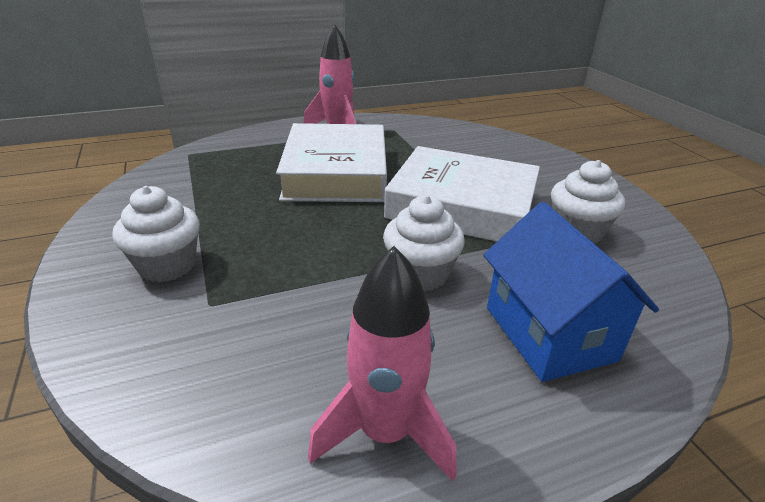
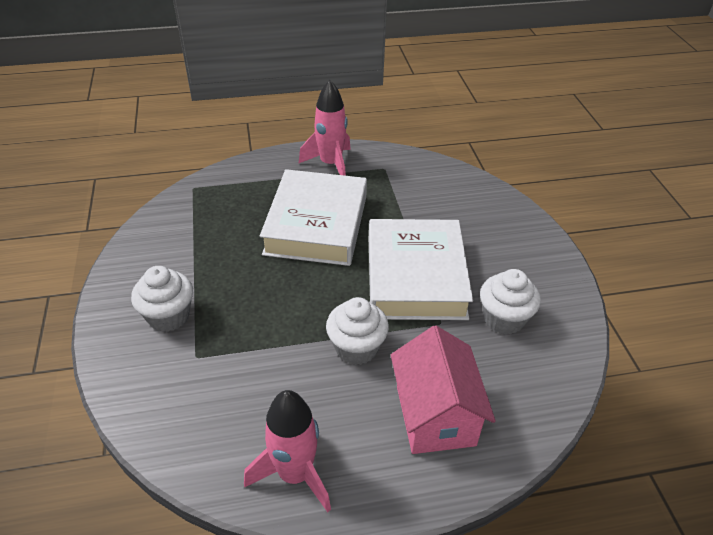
camera: 10 degrees right, 10 degrees up
white book [384,146,540,242] -> white book turned 60 degrees clockwise [369,219,473,320]
blue house [483,202,659,382] -> pink house [391,326,496,454]

